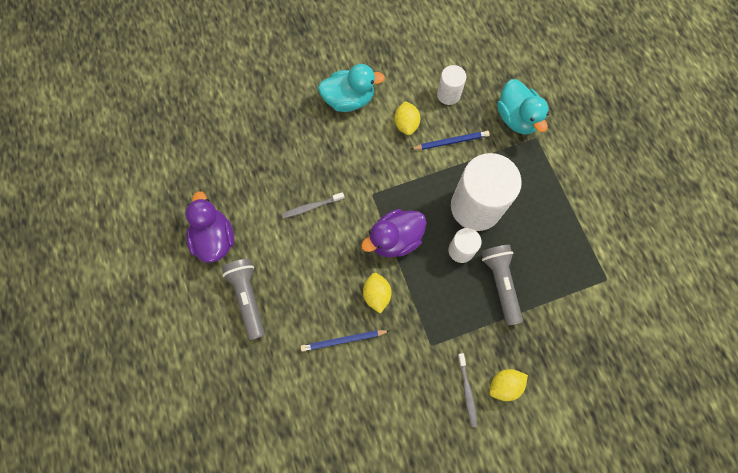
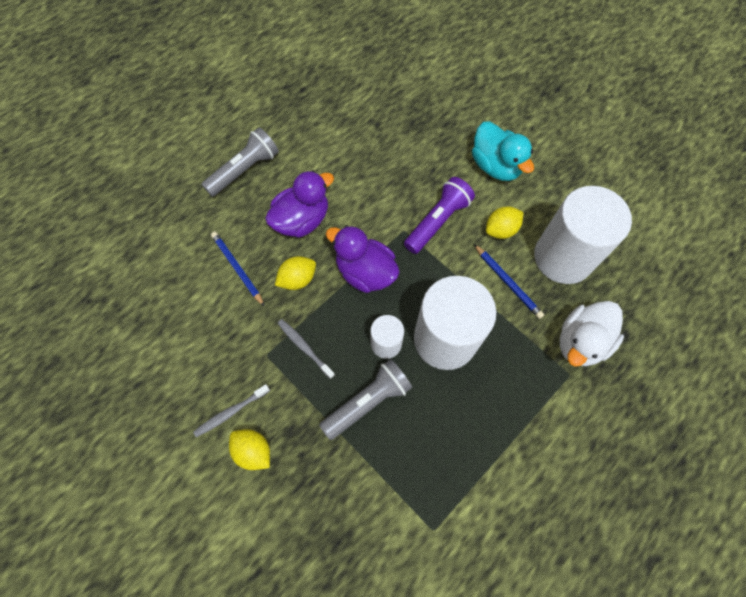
camera: 65 degrees right, 5 degrees down
purple duck [186,191,234,263] -> purple duck moved to [265,170,334,238]
grey toothbrush [282,192,344,218] -> grey toothbrush moved to [278,319,335,379]
white cylinder [437,65,466,105] -> white cylinder [534,186,632,284], size x2.03
turquoise duck [497,79,549,135] -> white duck [560,301,624,367]
none -> purple flashlight [404,177,475,254]

